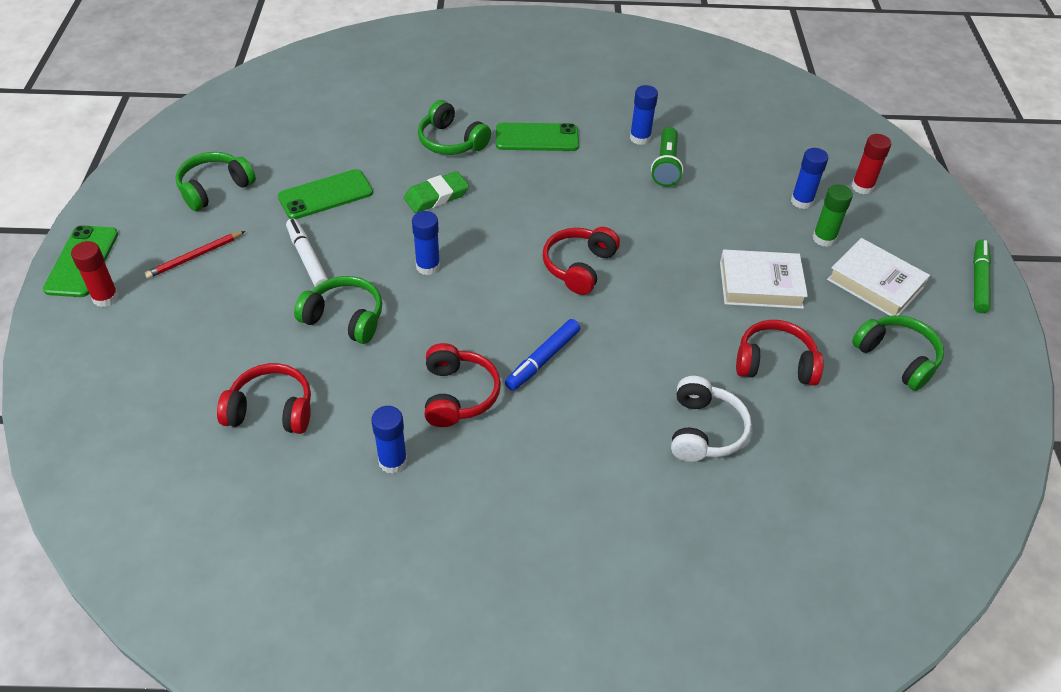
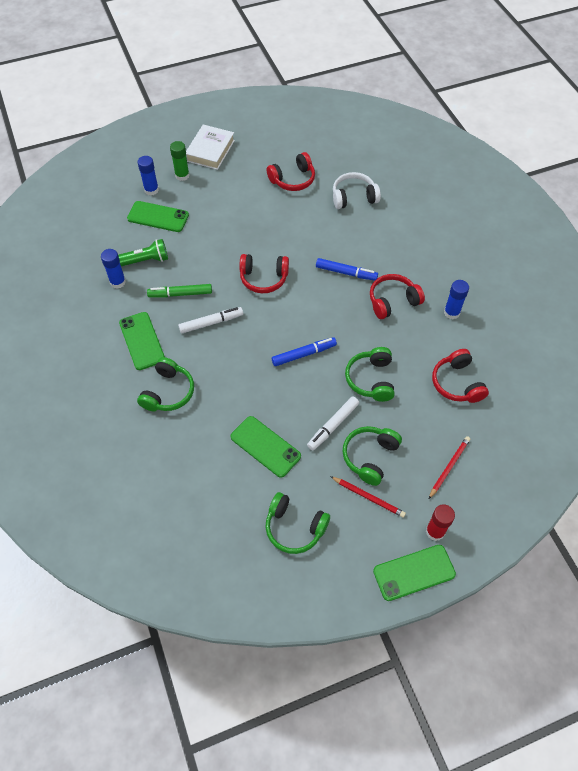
camera: 110 degrees left, 10 degrees up
green eraser [404,171,469,213] -> none
blue glue stick [412,211,440,275] -> blue marker [272,337,337,366]
white book [720,250,808,309] -> none
red headphones [736,320,824,386] -> red headphones turned 105 degrees counterclockwise [267,152,315,191]
red glue stick [851,134,891,194] -> none
green headphones [852,315,944,391] -> green headphones moved to [343,426,402,486]
green marker [973,240,991,313] -> green marker moved to [147,284,212,297]
none -> green phone [127,201,189,232]
none -> white marker [178,307,243,333]
none -> red pencil [429,436,471,499]

